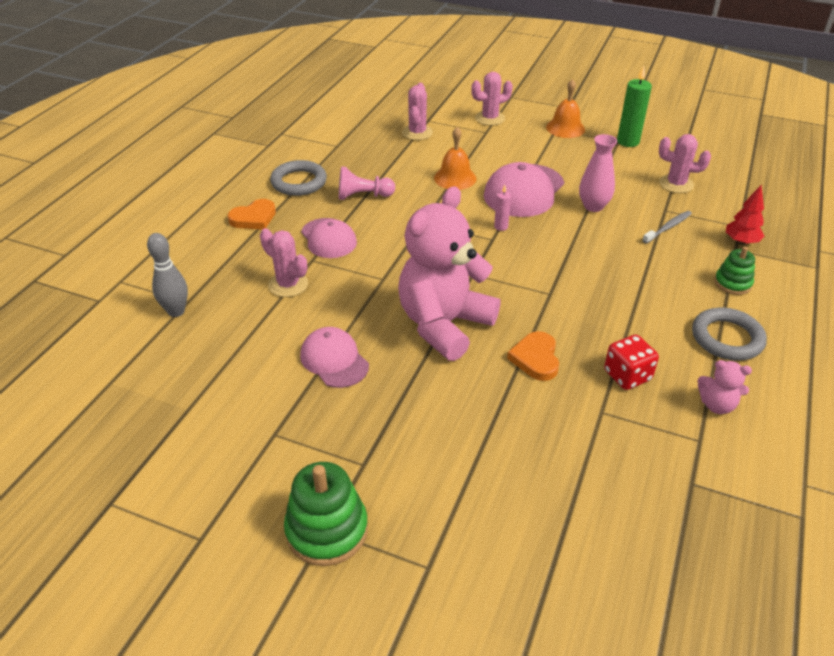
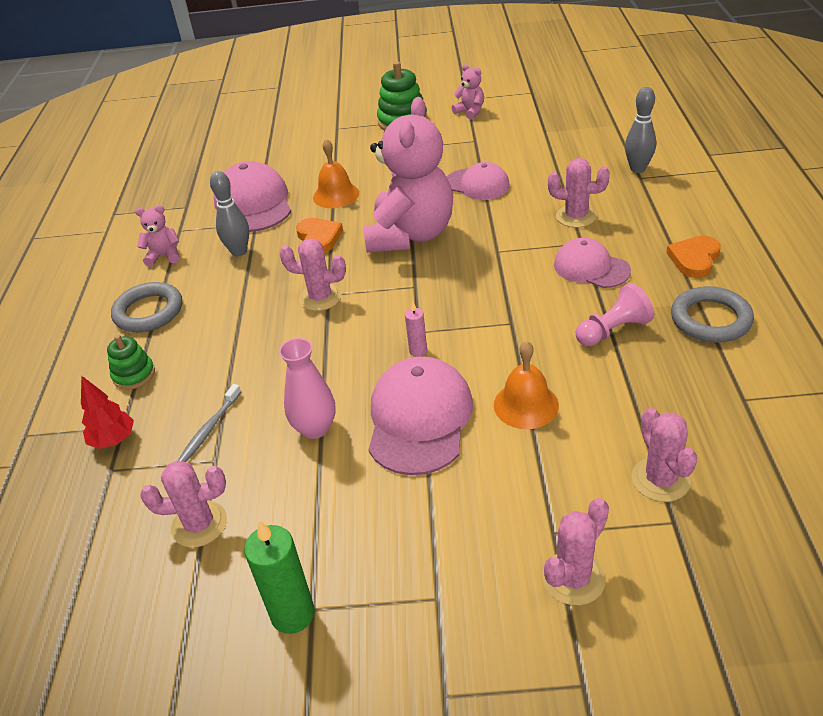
camera: 160 degrees right, 0 degrees up
orange bell [546,79,585,138] -> orange bell moved to [313,139,359,208]
red dice [604,335,659,390] -> grey bowling pin [210,171,249,257]
none -> pink cap [214,161,291,232]
none -> pink cactus [279,238,346,311]
none -> pink teddy bear [452,64,484,120]

